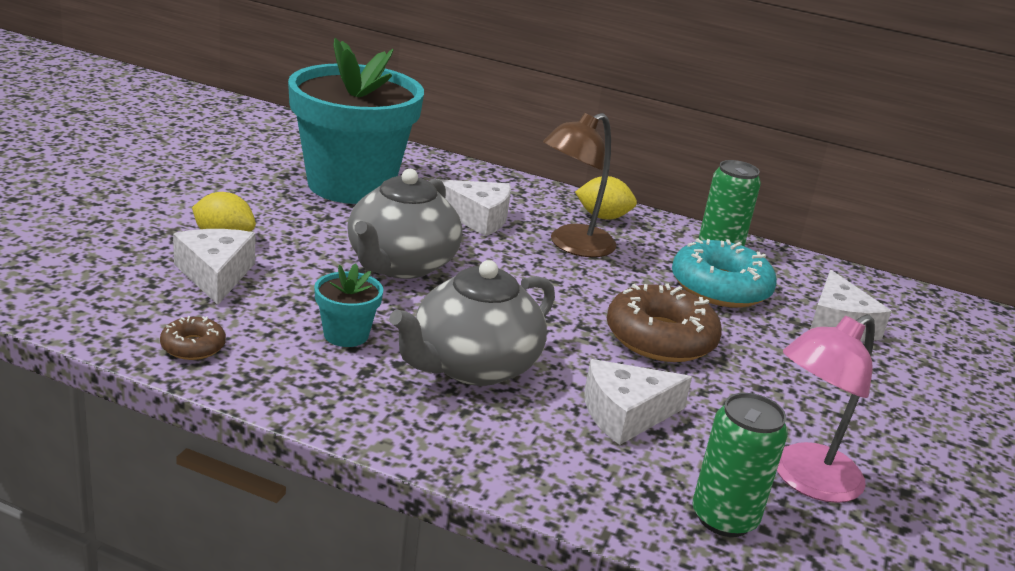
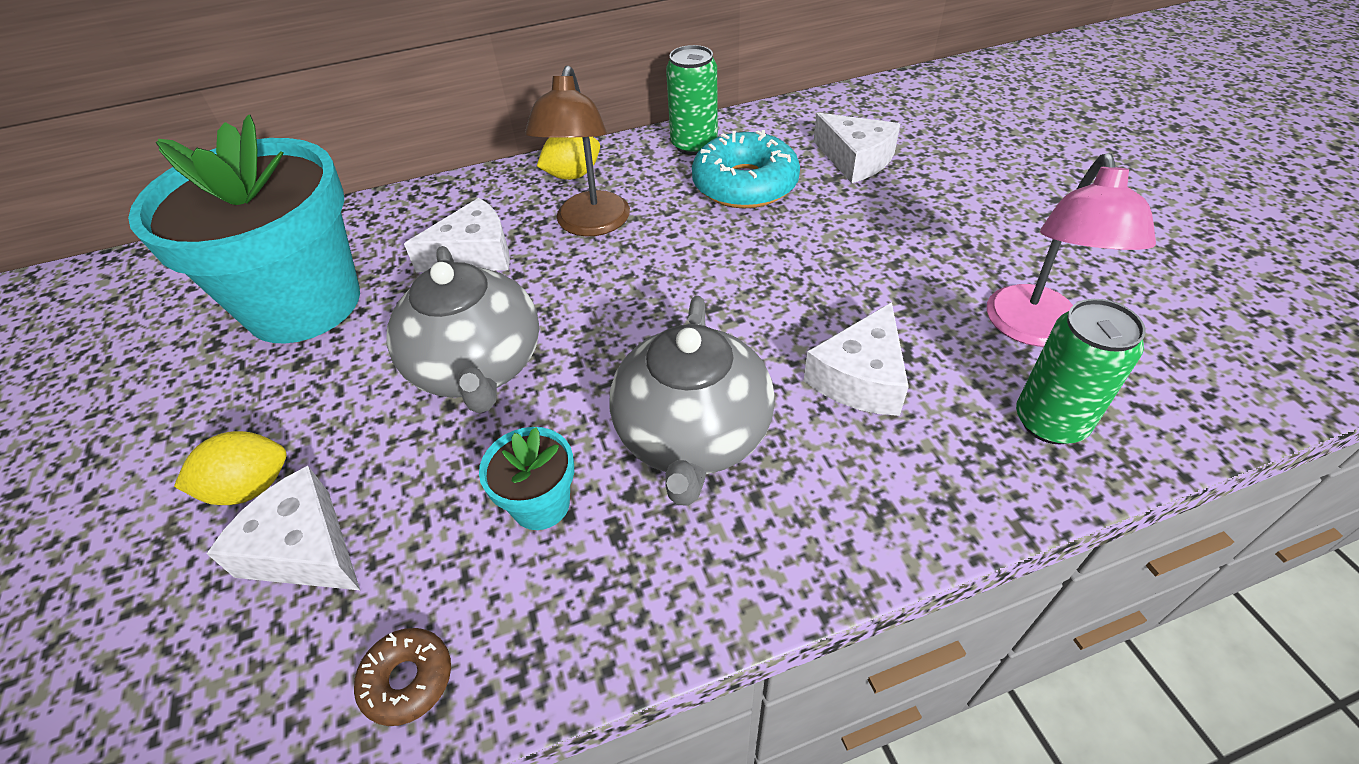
camera: 35 degrees left, 20 degrees up
brown donut [607,283,722,362] -> none

